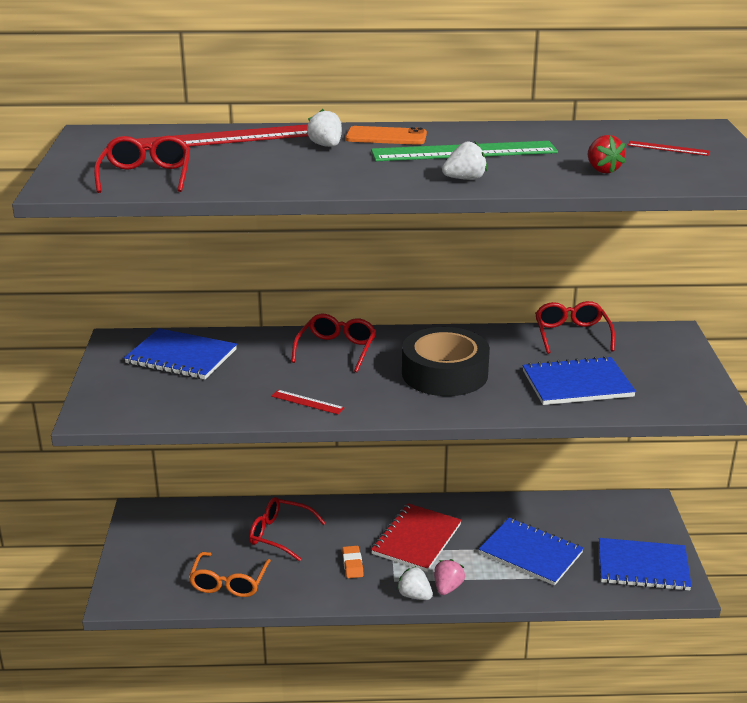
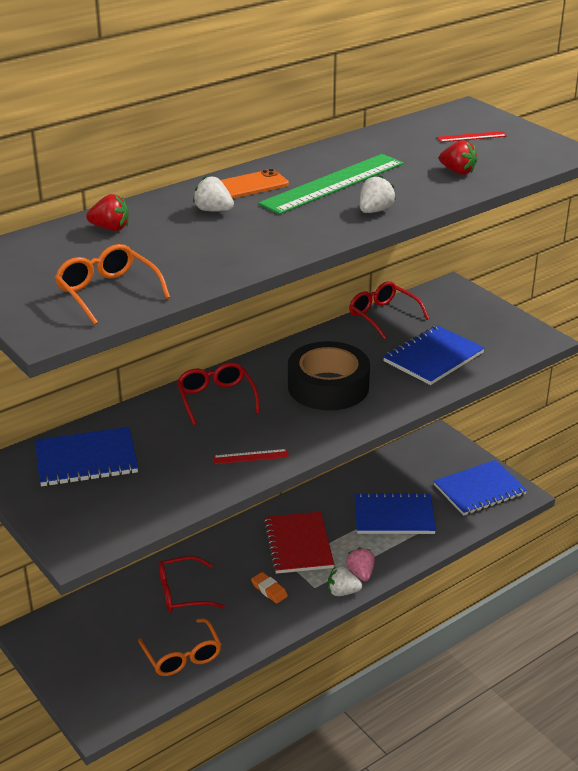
camera: 35 degrees left, 5 degrees up
red glasses [94,136,190,193] -> orange glasses [55,244,170,325]
red ruler [137,124,308,150] -> red strawberry [86,194,129,231]

